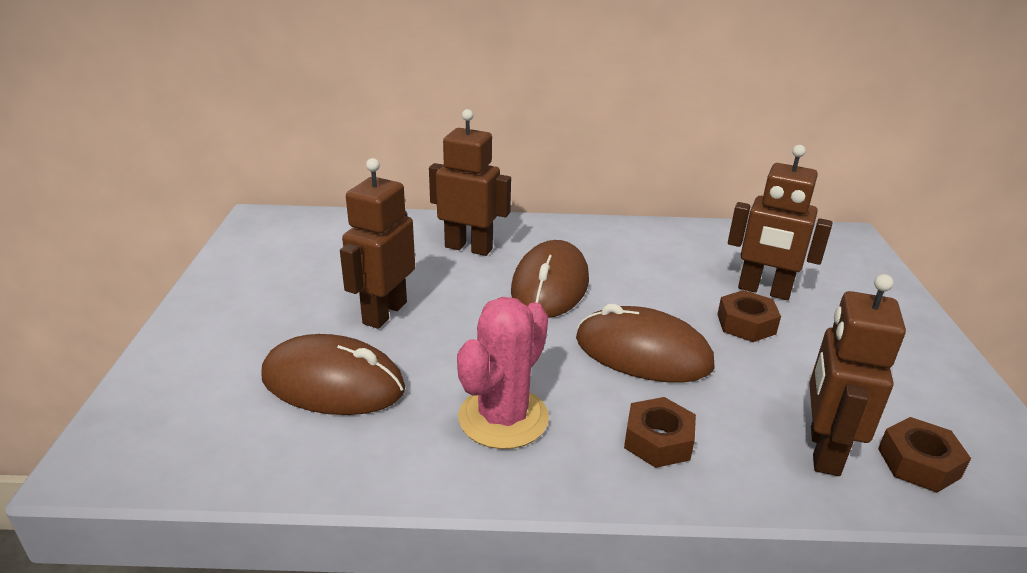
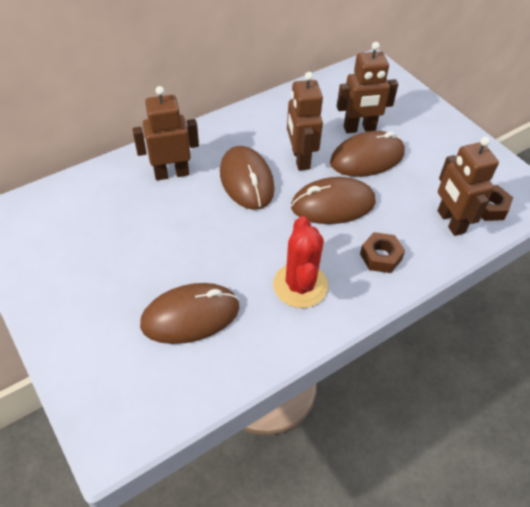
camera: 35 degrees left, 20 degrees up
brown robot [340,158,415,329] -> brown robot moved to [287,72,323,171]
pink cactus [457,297,549,449] -> red cactus [273,216,328,308]
brown nut [717,290,781,342] -> brown mouse [330,131,405,177]

